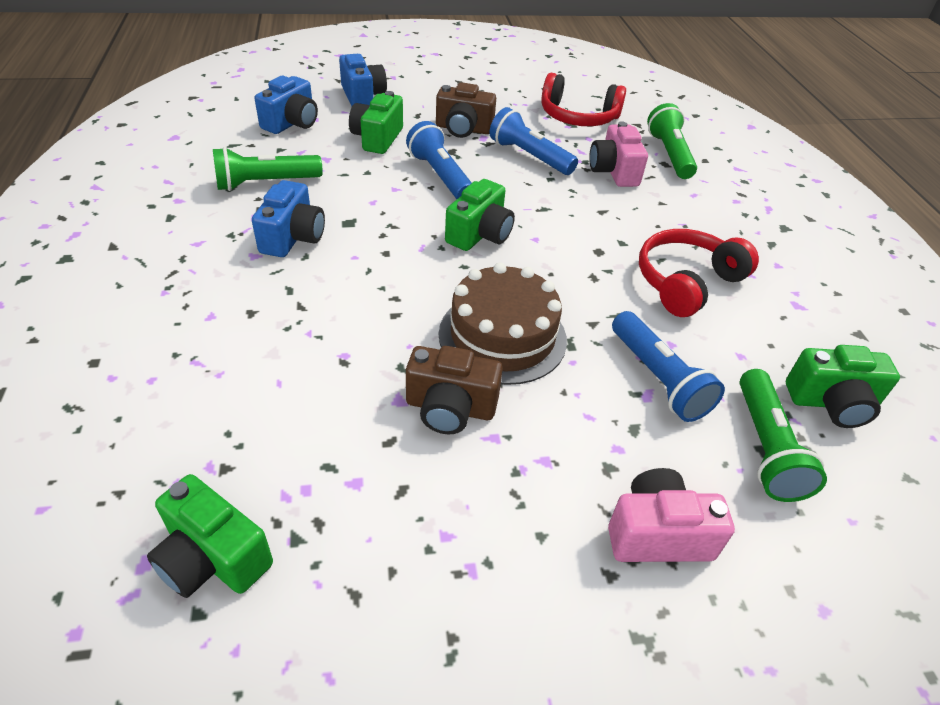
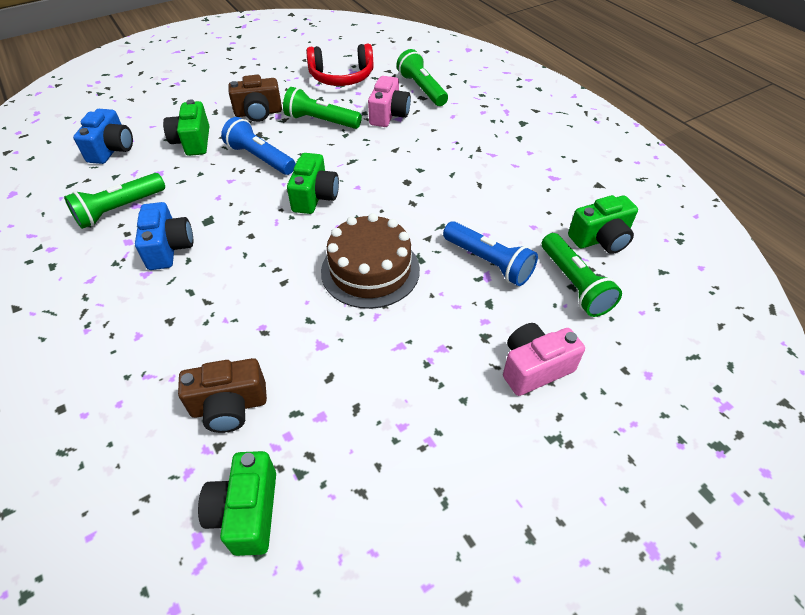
camera: 20 degrees left, 5 degrees up
green camera [147,474,273,598] -> green camera turned 75 degrees clockwise [198,451,276,556]
blue camera [339,54,387,106] -> none
brown camera [406,346,503,434] -> brown camera moved to [178,358,267,433]
blue flashlight [489,107,578,175] -> green flashlight [283,87,362,129]
pink camera [589,121,648,187] -> pink camera turned 135 degrees counterclockwise [368,76,411,127]
red headphones [639,229,759,317] -> none

